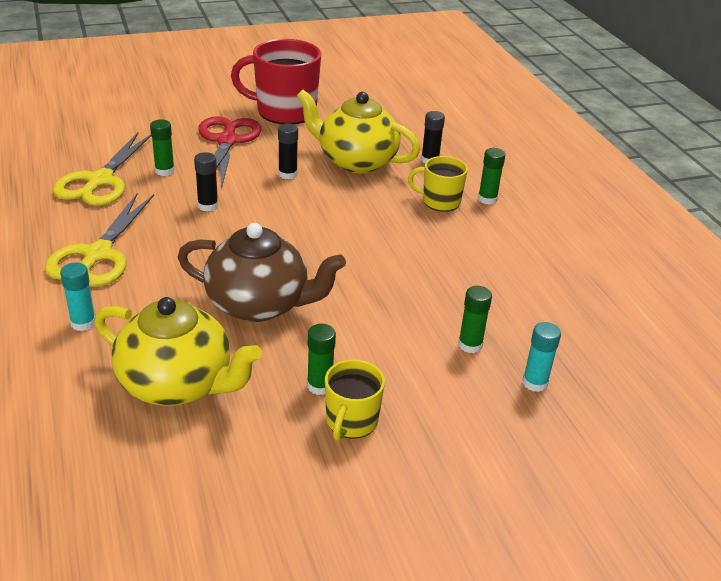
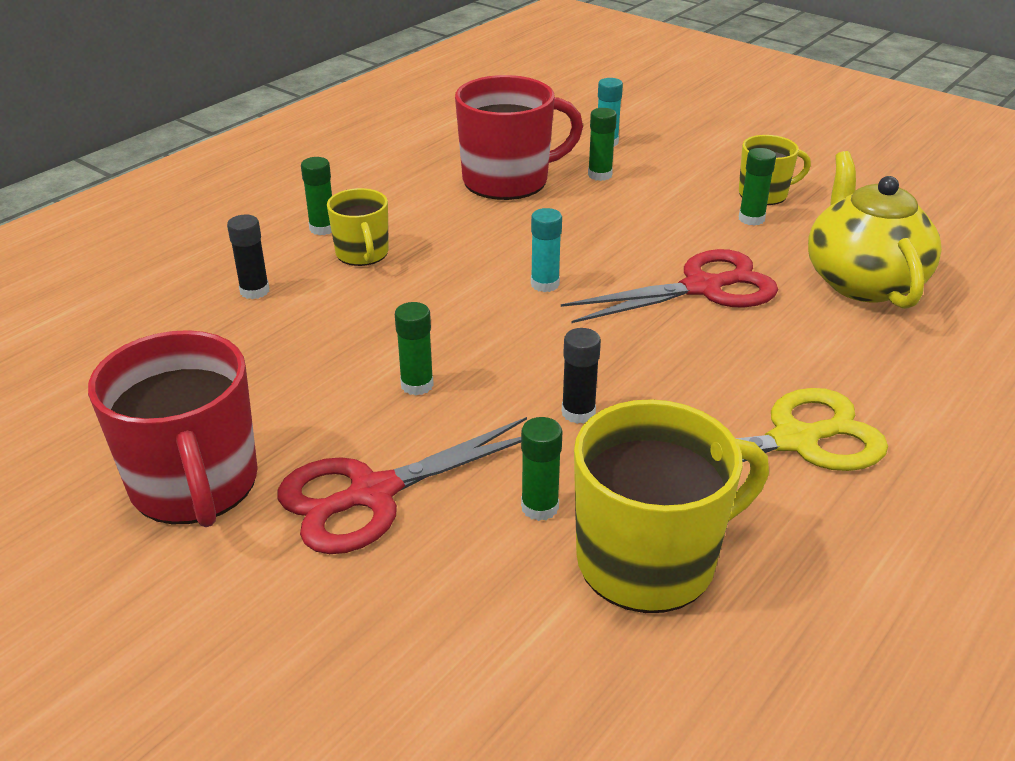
camera: 120 degrees left, 0 degrees up
yellow scissors [53,133,151,206] -> yellow mug [574,399,769,613]
turquoise glue stick [60,262,95,331] -> turquoise glue stick moved to [531,208,562,292]
brown teapot [178,223,346,322] -> red scissors [561,249,778,323]
black glue stick [278,123,298,179] -> green glue stick [395,302,434,396]
yellow teapot [297,90,421,173] -> none
none -> red mug [455,75,583,200]

